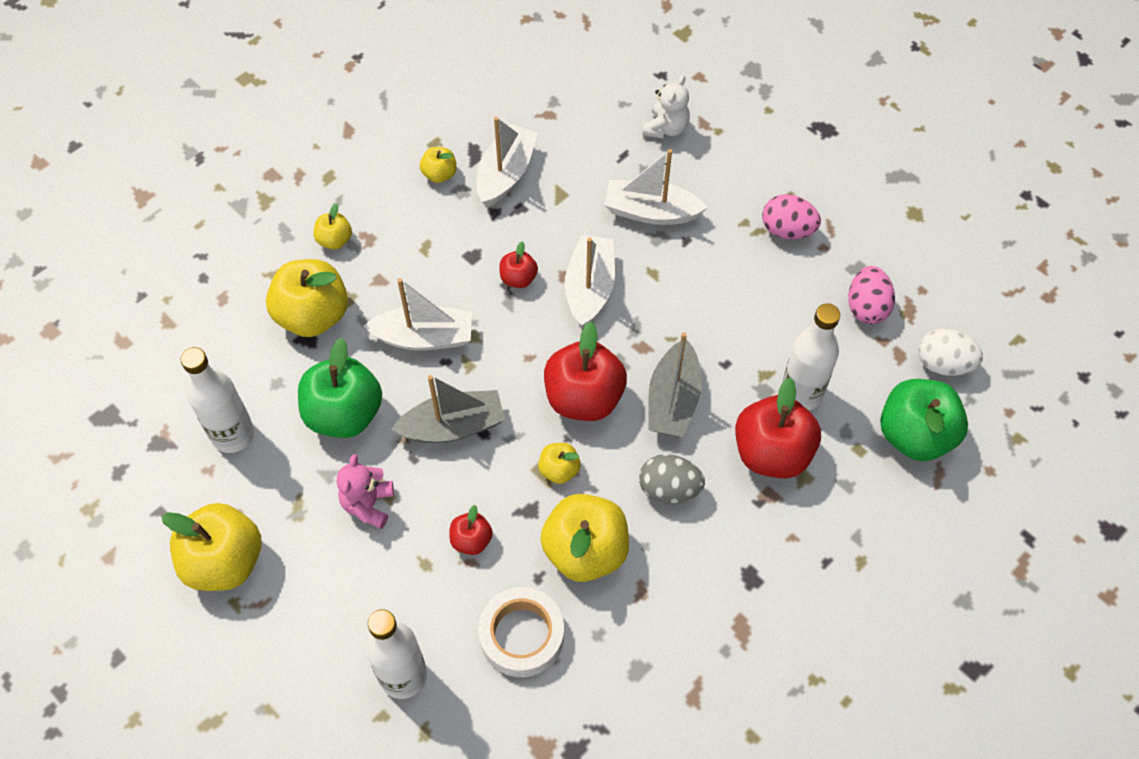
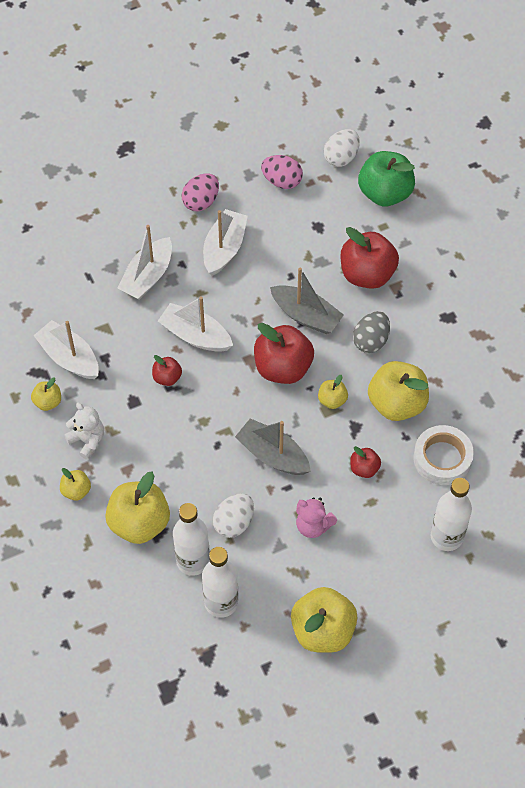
camera: 70 degrees left, 0 degrees up
green apple [298,338,382,438] -> white egg [213,493,254,538]
white boat [363,278,472,351] -> white boat moved to [203,209,248,276]
grey boat [391,375,505,443] -> grey boat turned 60 degrees counterclockwise [235,419,311,475]
white teddy bear [643,75,690,138] -> white teddy bear moved to [64,403,104,460]
white bottle [781,303,840,411] -> white bottle moved to [173,503,210,576]

